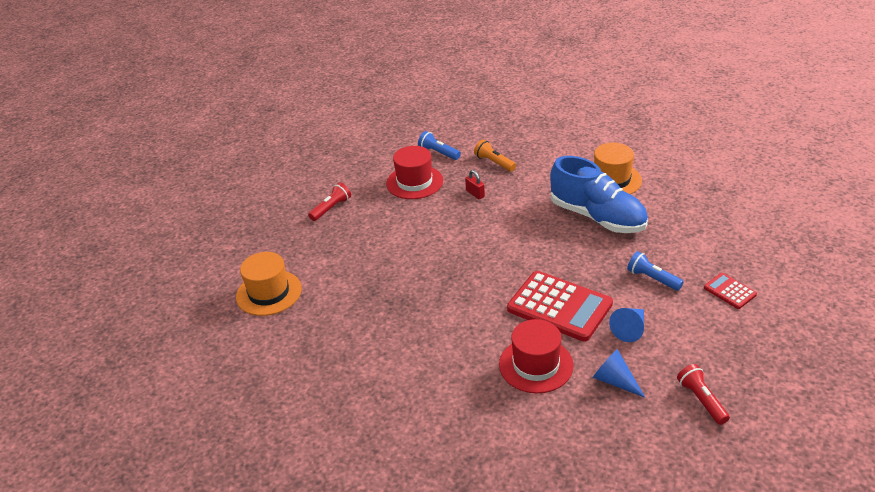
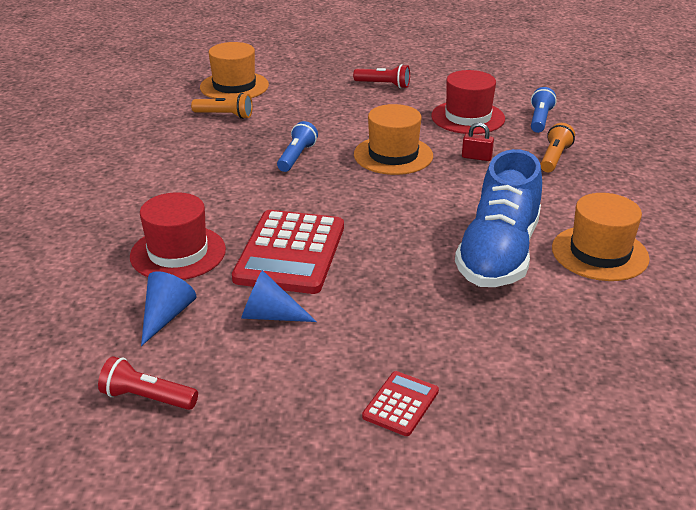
camera: 65 degrees right, 5 degrees down
red padlock [465,170,485,199] -> red padlock turned 75 degrees clockwise [462,123,494,161]
blue flashlight [627,251,684,291] -> blue flashlight moved to [277,121,318,172]
red flashlight [677,364,730,425] -> red flashlight turned 120 degrees counterclockwise [98,356,198,410]
none -> orange flashlight [191,93,252,119]
none -> orange hat [354,104,433,175]

